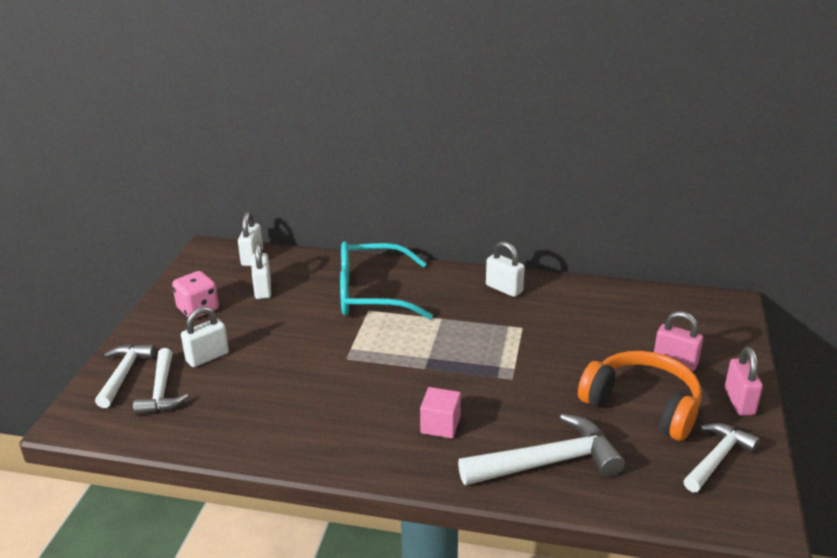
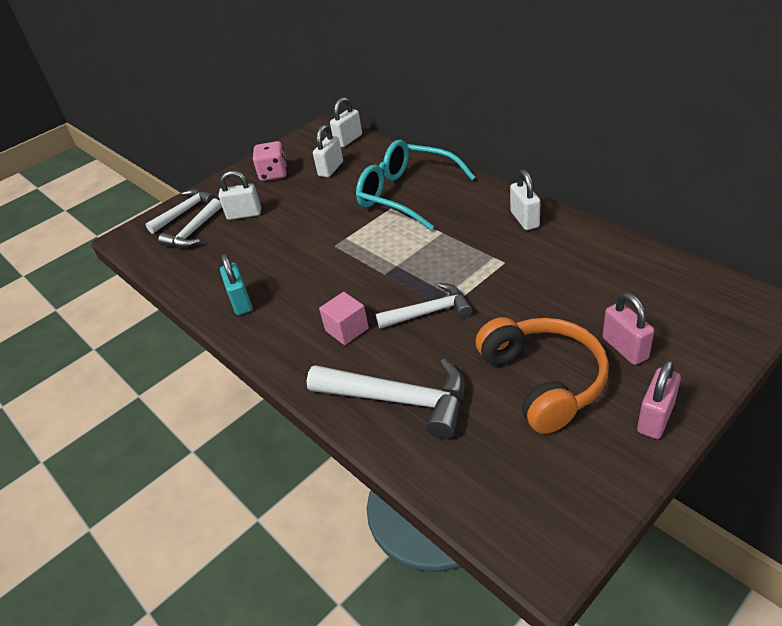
camera: 40 degrees right, 10 degrees up
white hammer [683,423,760,492] -> white hammer moved to [376,283,472,328]
none -> turquoise padlock [220,254,253,315]

